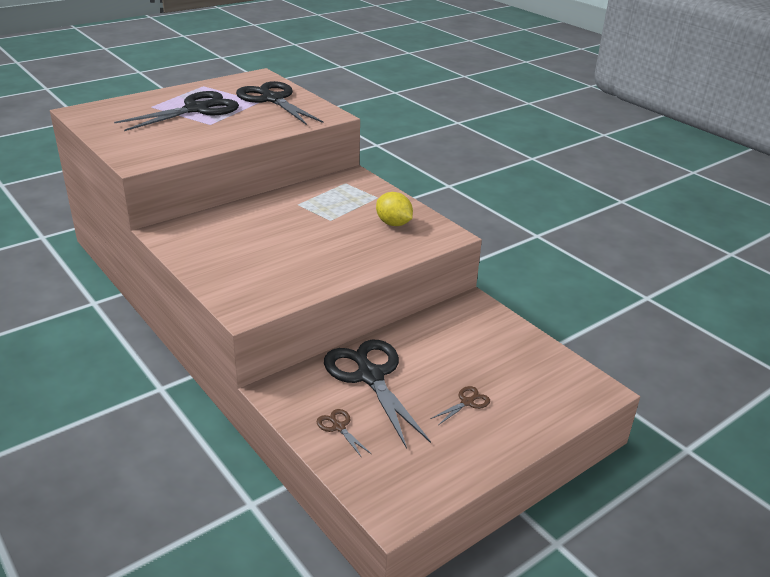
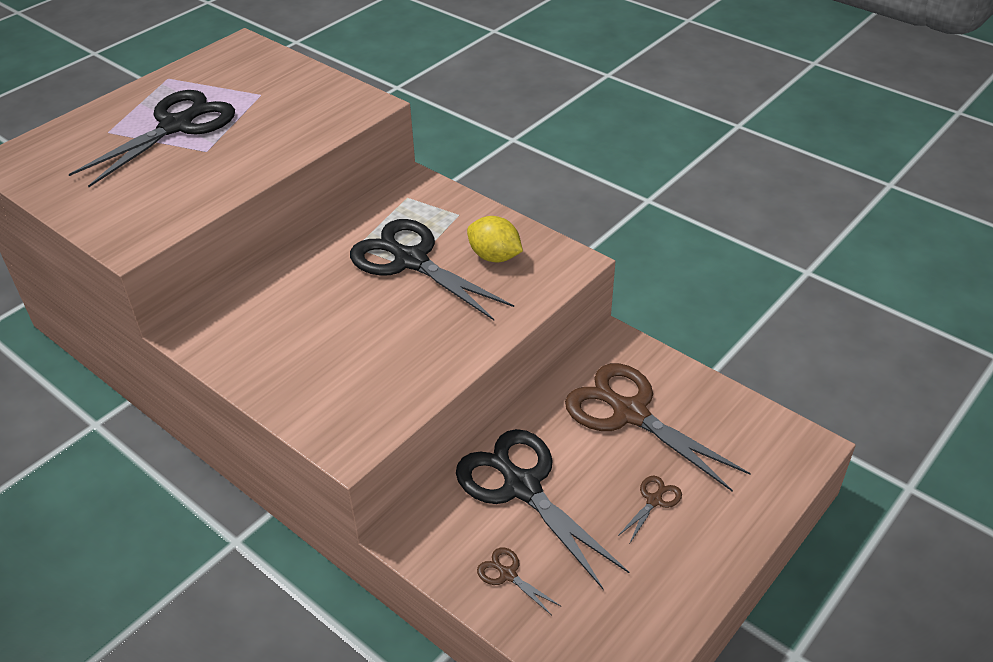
camera: 10 degrees left, 10 degrees up
black scissors [236,81,323,125] -> black scissors moved to [350,219,514,320]
none -> brown scissors [565,363,751,492]

